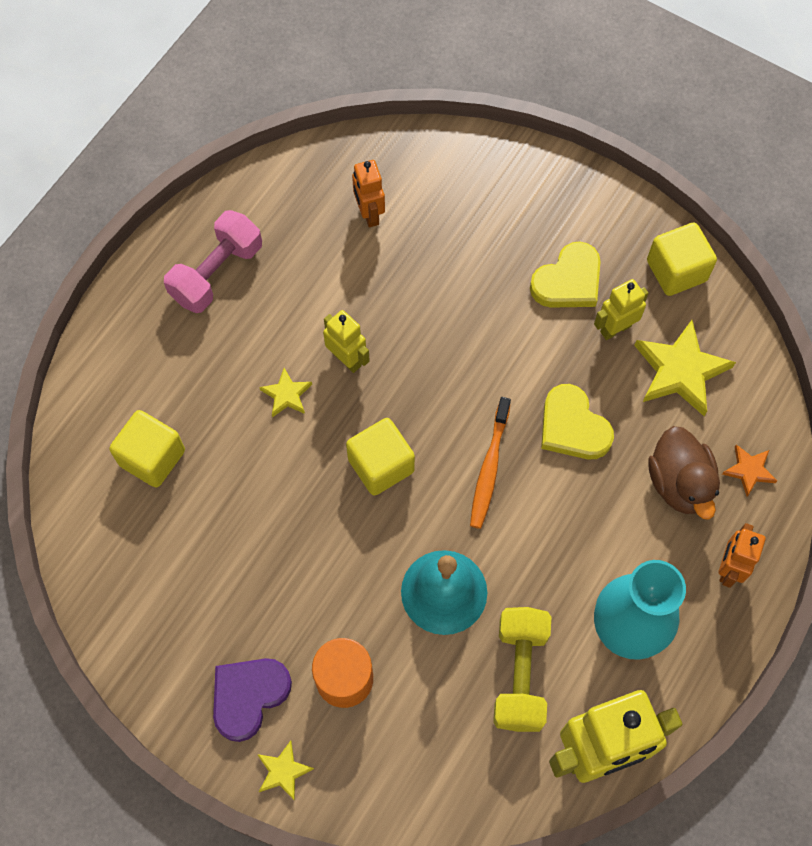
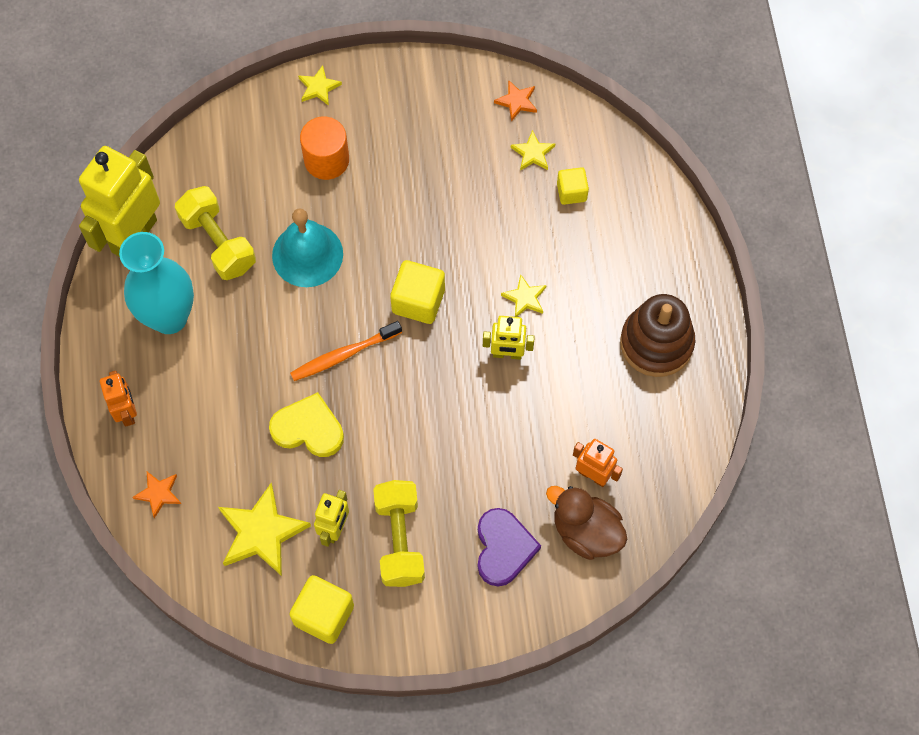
camera: 140 degrees right, 0 degrees up
yellow cube [109,410,185,488] -> yellow cube [557,167,589,205], size x0.63
pink dumbbell [164,210,262,313] -> brown stacking toy [620,294,695,377]
purple heart [213,658,292,742] -> purple heart moved to [478,508,541,586]
orange toothbrush [470,397,511,529] -> orange toothbrush turned 90 degrees counterclockwise [290,321,402,381]
yellow heart [530,242,601,308] -> yellow dumbbell [373,480,425,587]
brown duck [648,426,720,520] -> brown duck moved to [546,486,627,560]
none -> orange star [494,80,537,122]
none -> yellow star [511,130,555,171]

